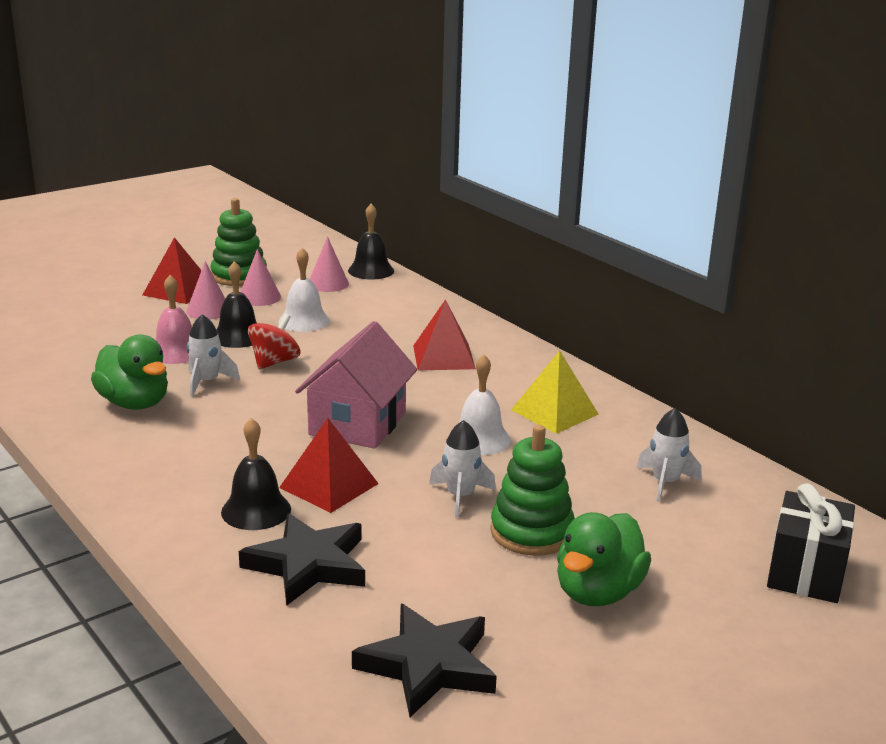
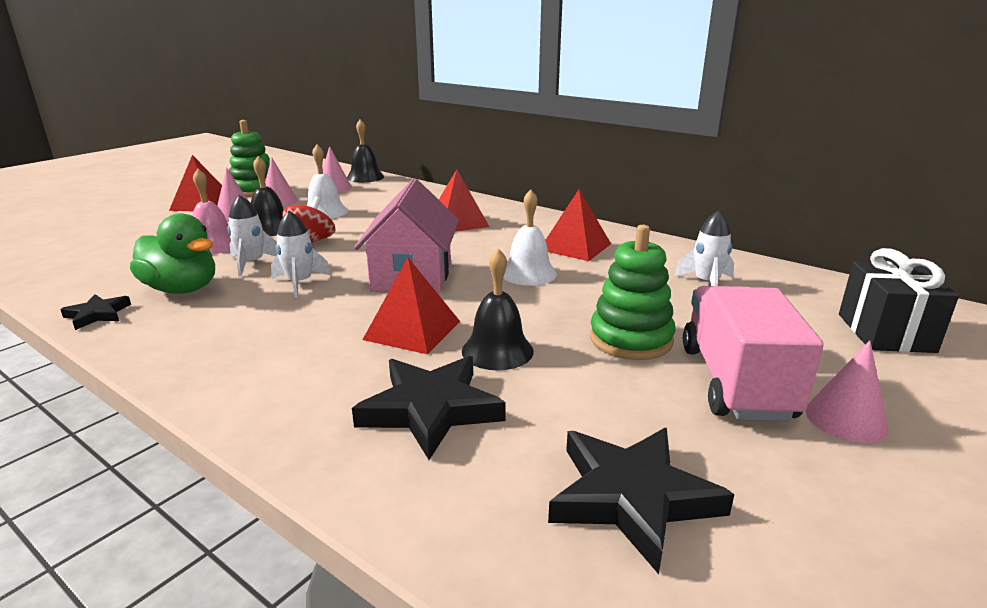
camera: 15 degrees left, 0 degrees up
black bell [221,418,291,530] -> black bell moved to [462,248,534,370]
white rocket [429,420,496,518] -> white rocket moved to [271,211,331,298]
yellow pyramid [511,350,599,434] -> red pyramid [545,189,611,261]
green duck [557,512,651,606] -> pink truck [683,286,824,421]
none -> black star [60,294,131,330]
none -> pink cone [805,341,888,443]

